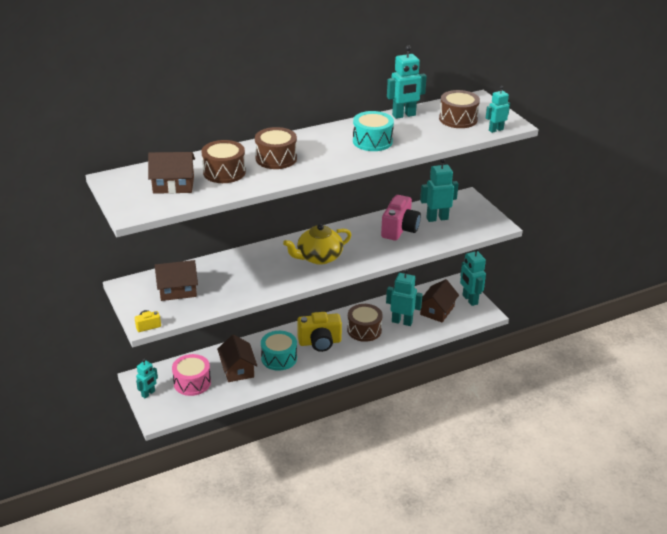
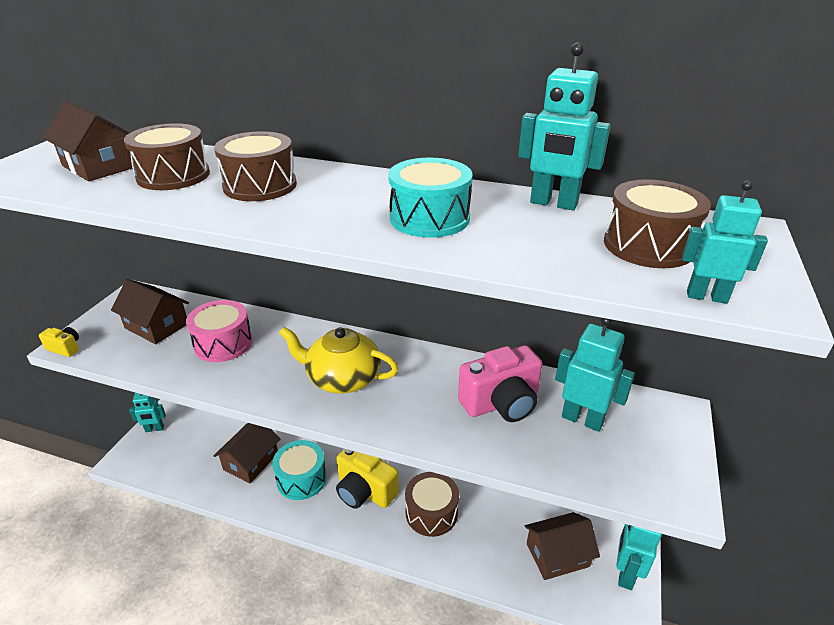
camera: 45 degrees right, 0 degrees up
pink drum [172,354,211,396] -> pink drum moved to [186,300,253,362]
turquoise robot [386,269,423,326] -> none

